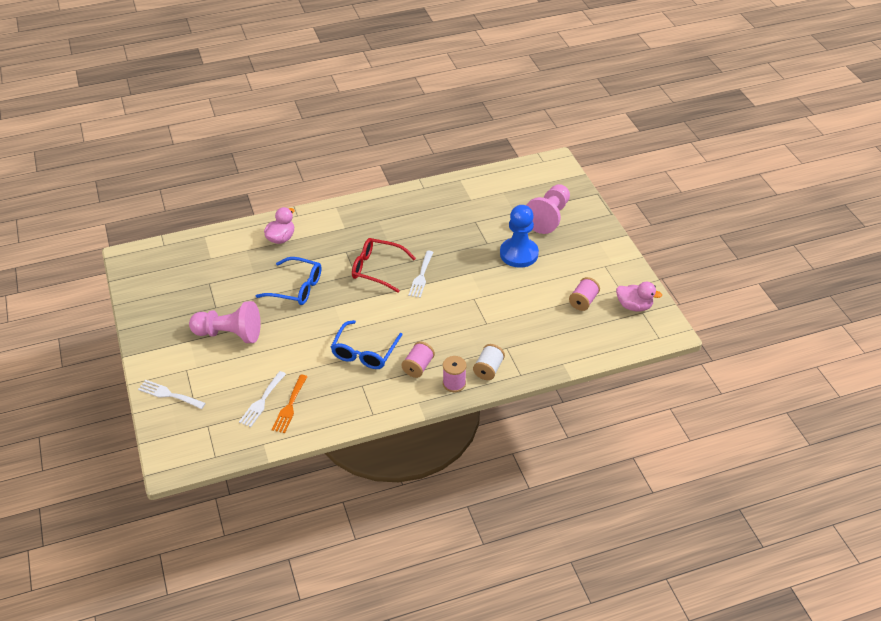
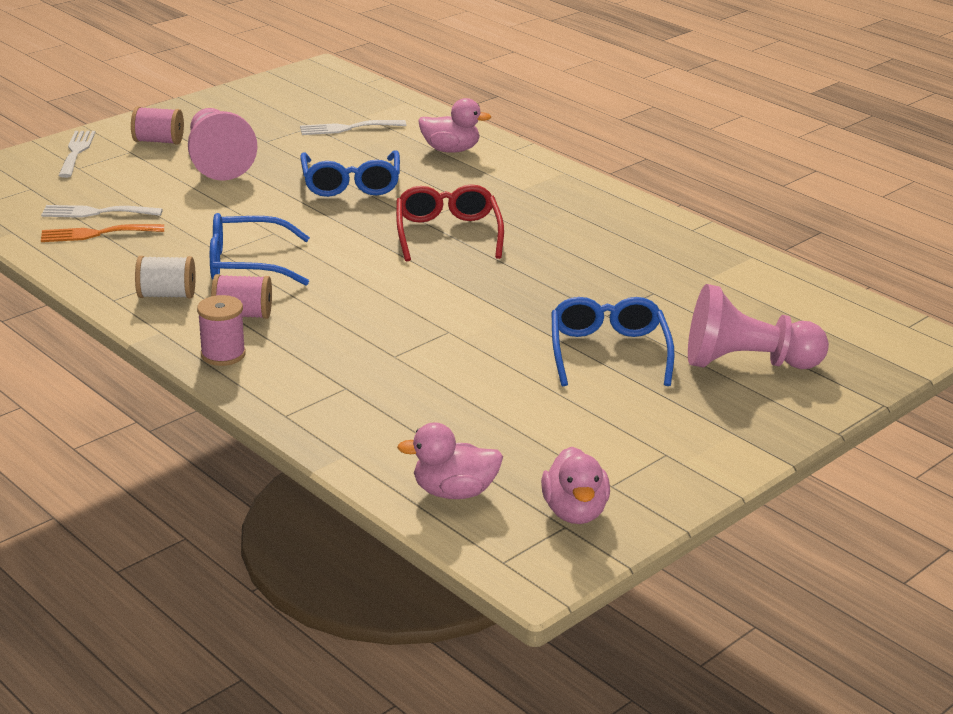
camera: 65 degrees right, 15 degrees down
white fork [408,251,434,298] -> white fork moved to [300,120,406,135]
white spool [473,344,505,380] -> white spool moved to [135,256,196,299]
blue pawn [500,205,539,268] -> blue glasses [551,297,674,386]
pink spool [569,277,600,311] -> pink spool moved to [131,106,184,145]
none -> pink duck [397,422,503,499]

